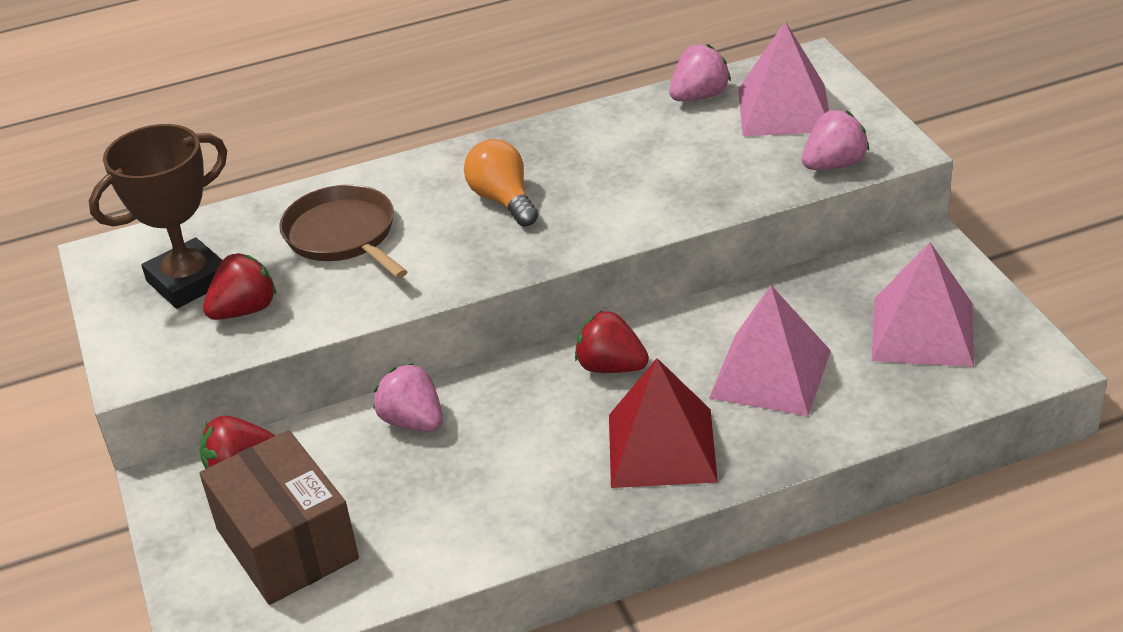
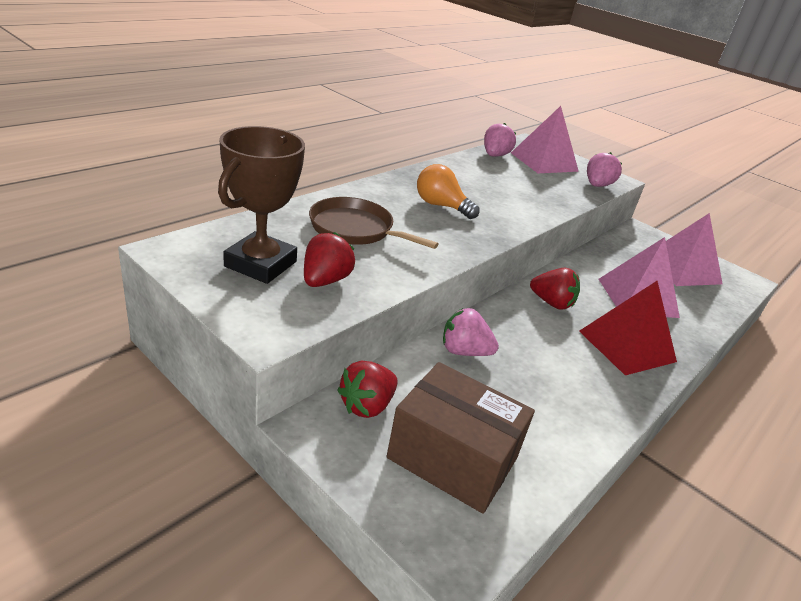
camera: 35 degrees left, 5 degrees down
red strawberry [575,310,649,373] -> red strawberry turned 150 degrees counterclockwise [530,268,580,310]

